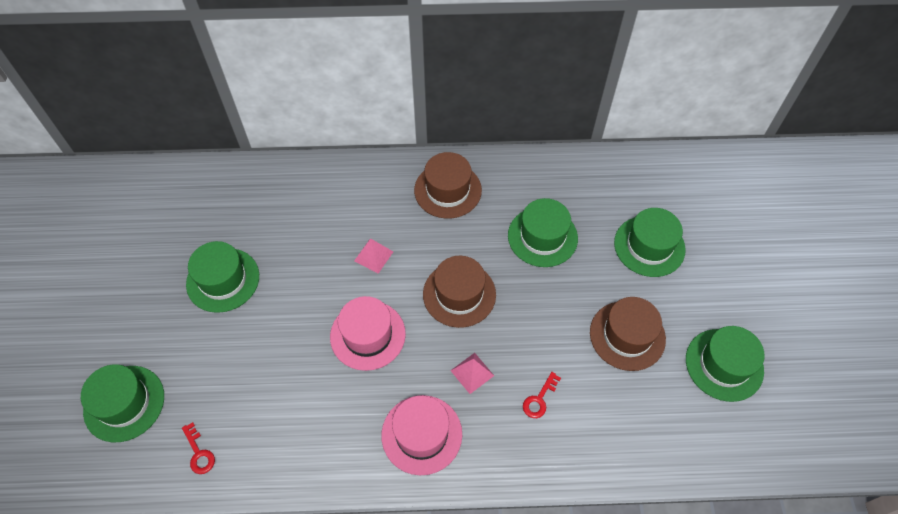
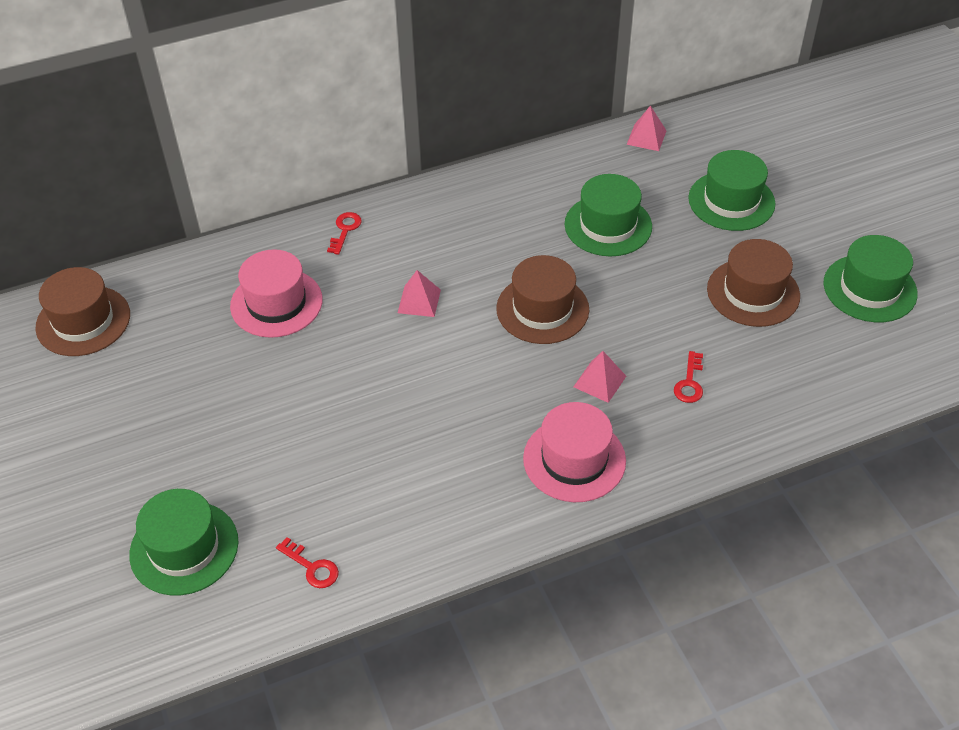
camera: 20 degrees left, 10 degrees down
green hat [186,241,259,313] -> none
pink hat [330,296,406,371] -> pink hat moved to [230,249,323,338]
brown hat [414,152,482,219] -> brown hat moved to [36,267,130,356]
none -> red key [327,212,362,255]
none -> pink pyramid [626,106,667,151]

